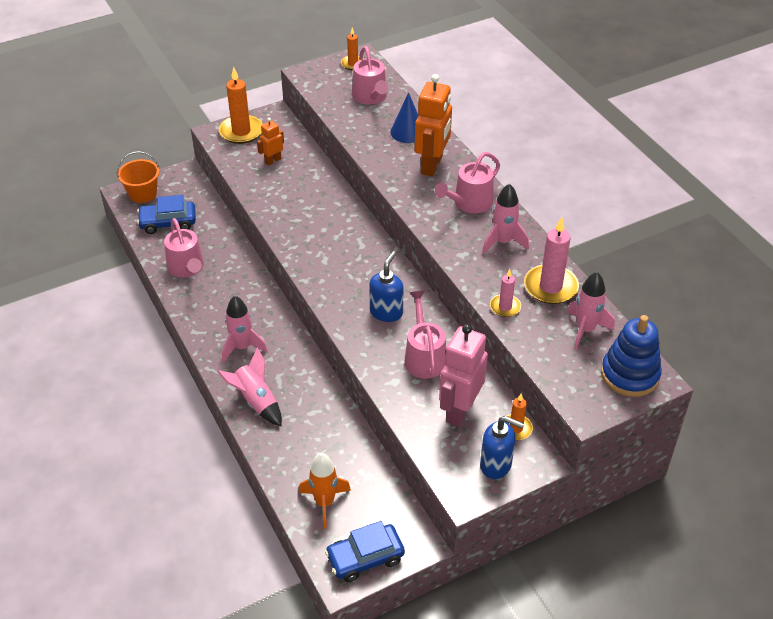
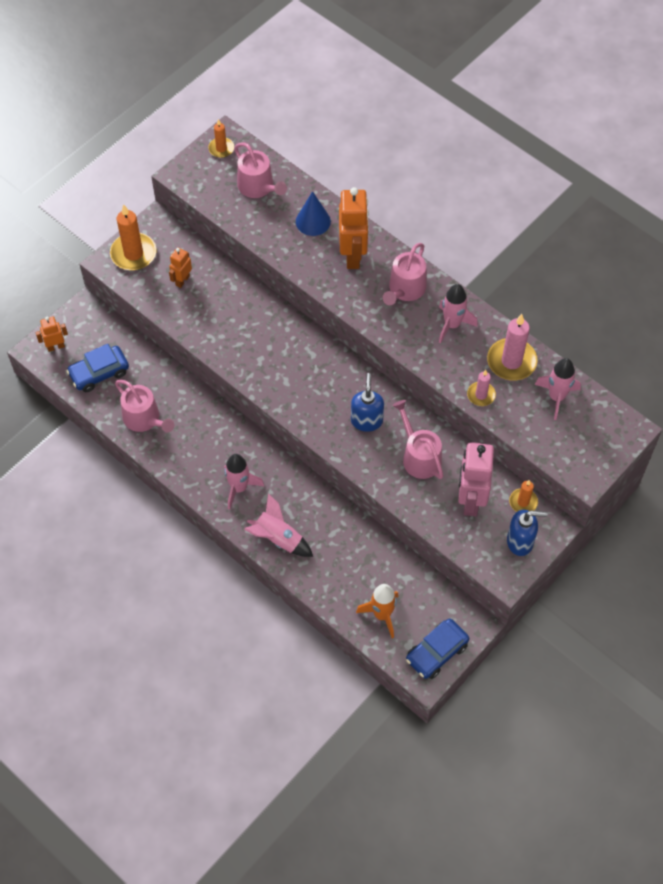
camera: 20 degrees left, 15 degrees up
orange bucket [117,151,160,203] -> orange robot [35,316,68,352]
blue stacking toy [601,315,662,397] -> none

